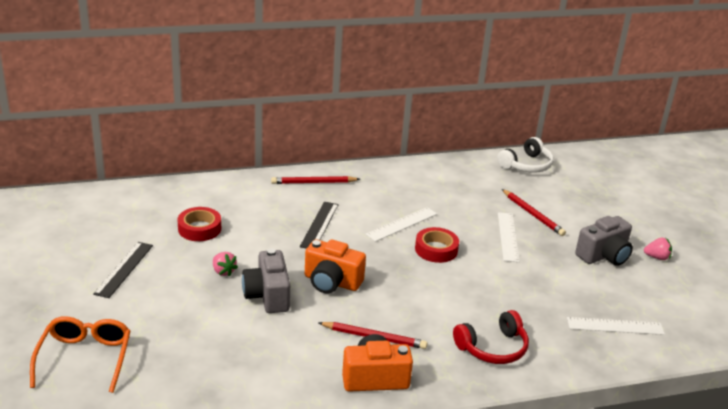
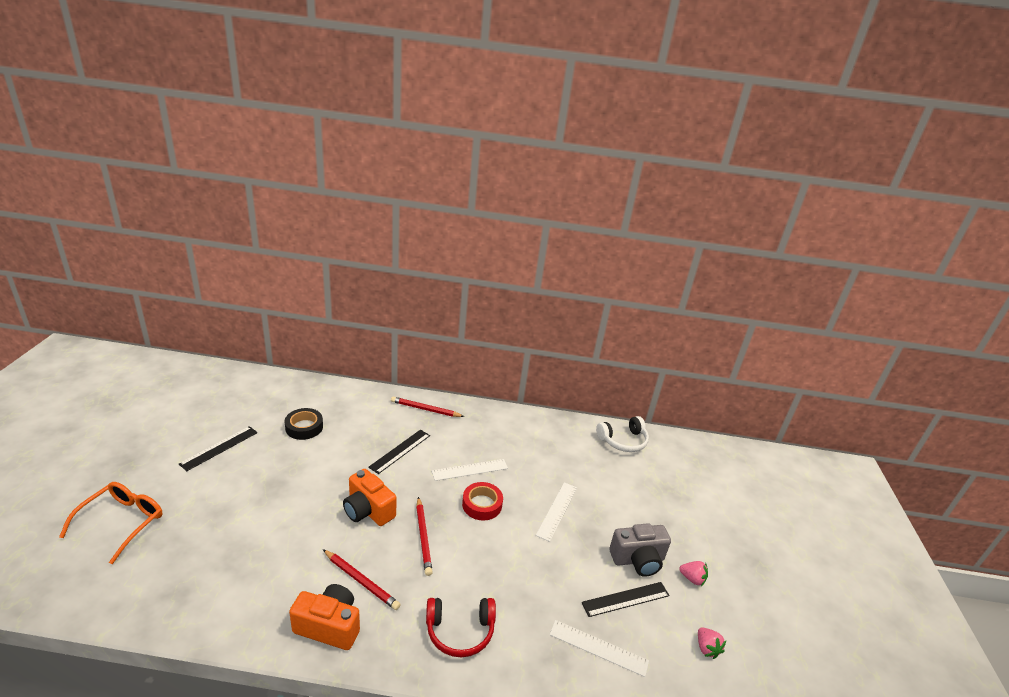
camera: 20 degrees right, 0 degrees up
red tape [177,207,221,241] -> black tape [285,408,323,440]
pink strawberry [213,252,238,277] -> pink strawberry moved to [698,627,727,659]
grey camera [242,248,290,313] -> none
red pencil [502,189,566,236] -> red pencil moved to [416,497,433,576]
none -> black ruler [582,582,670,617]

